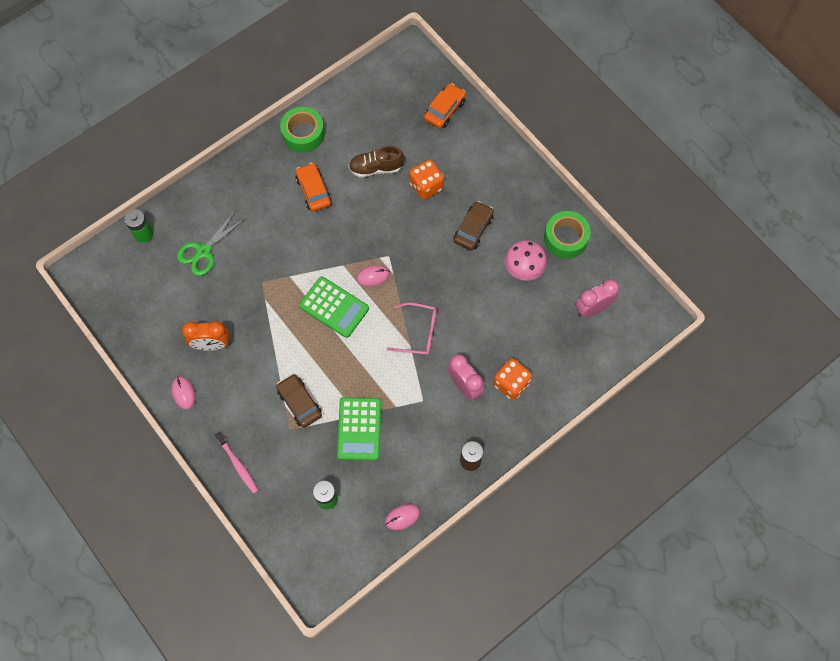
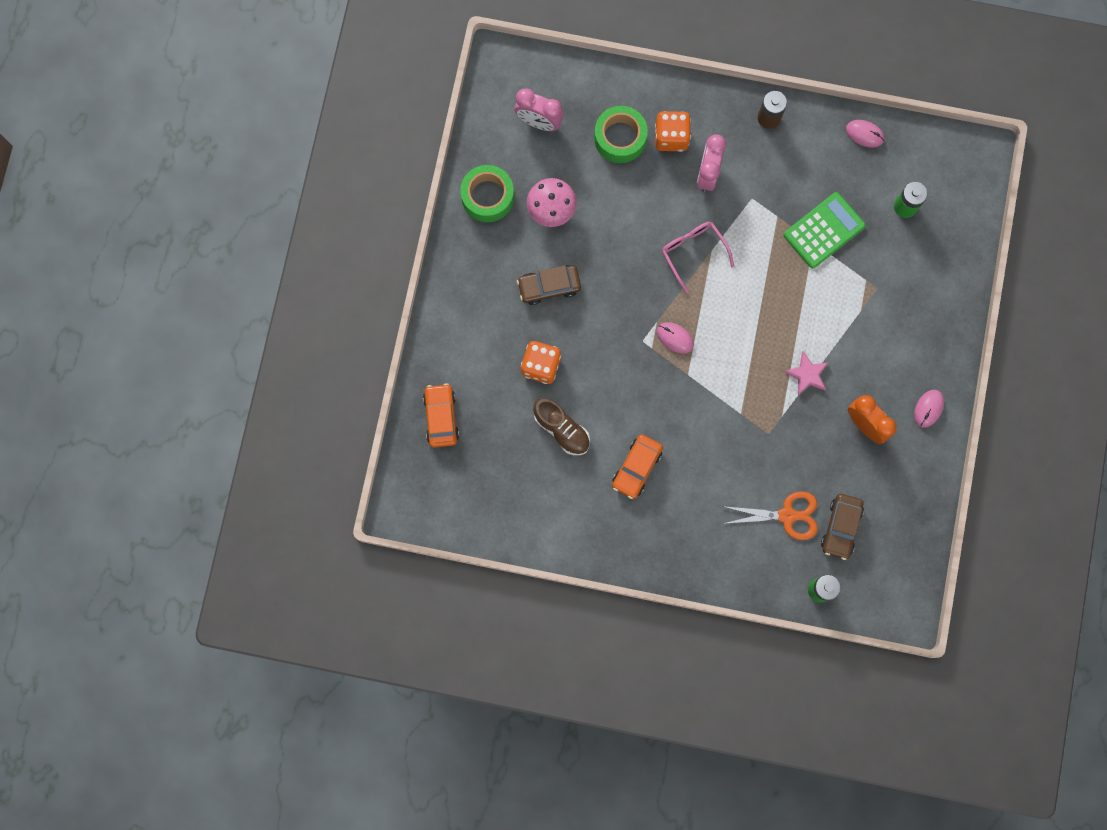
camera: 130 degrees left, 10 degrees up
green scissors [177,212,244,276] -> orange scissors [722,491,818,540]
pink toothbrush [215,432,258,494] -> none
brown car [276,374,322,428] -> brown car moved to [821,494,864,560]
green tape [280,107,325,153] -> green tape moved to [594,106,648,163]
green calculator [299,276,369,338] -> none
orange car [424,83,466,129] -> orange car turned 90 degrees clockwise [423,383,459,448]
none -> pink star [784,351,829,395]

